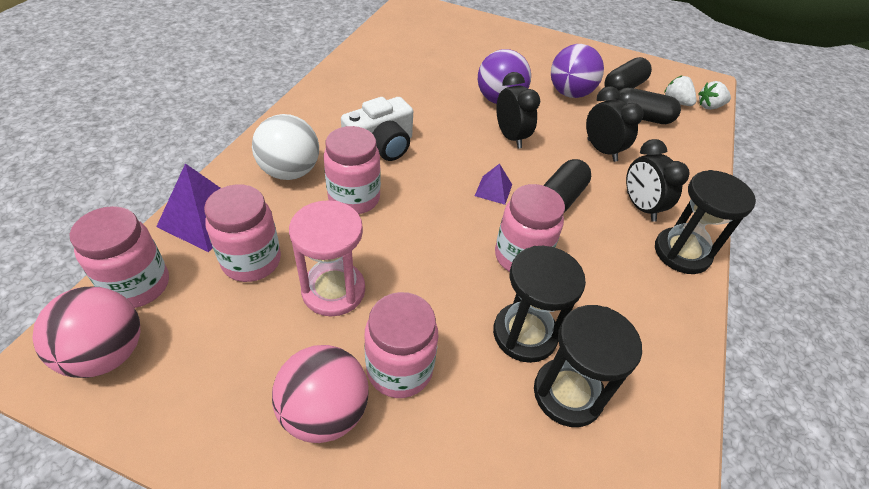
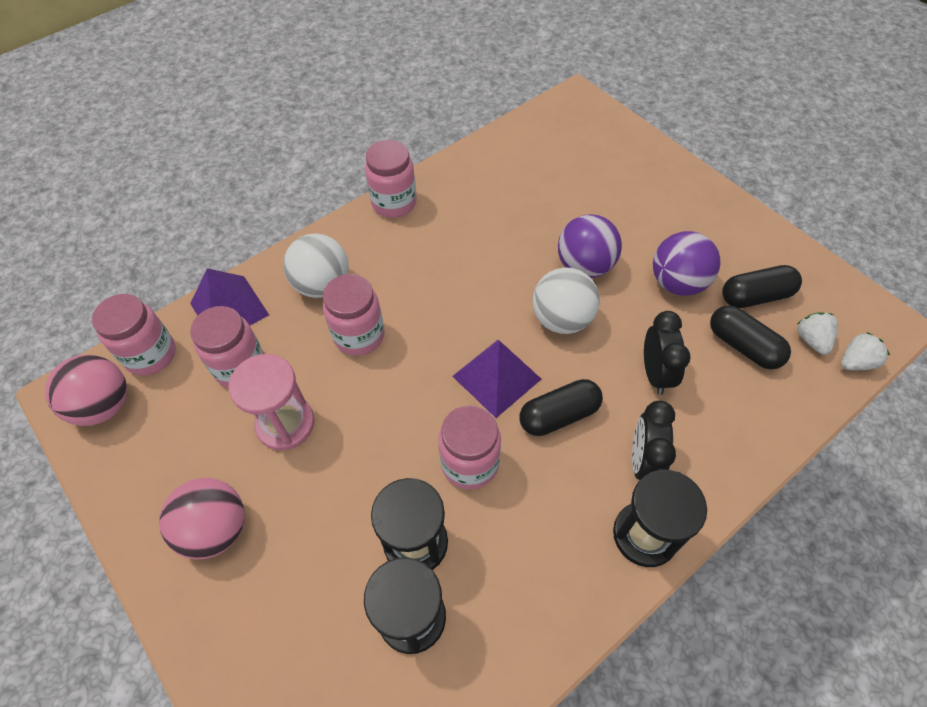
camera: 35 degrees right, 10 degrees up
white camera [341,97,413,161] -> none
pink jar [364,292,438,398] -> pink jar moved to [365,140,417,218]
purple pyramid [475,163,512,205] -> purple pyramid [452,340,541,418], size x1.85
black clock [496,72,540,149] -> white ball [532,268,600,334]
white strawberry [698,81,731,110] -> white strawberry turned 135 degrees clockwise [841,332,890,370]

